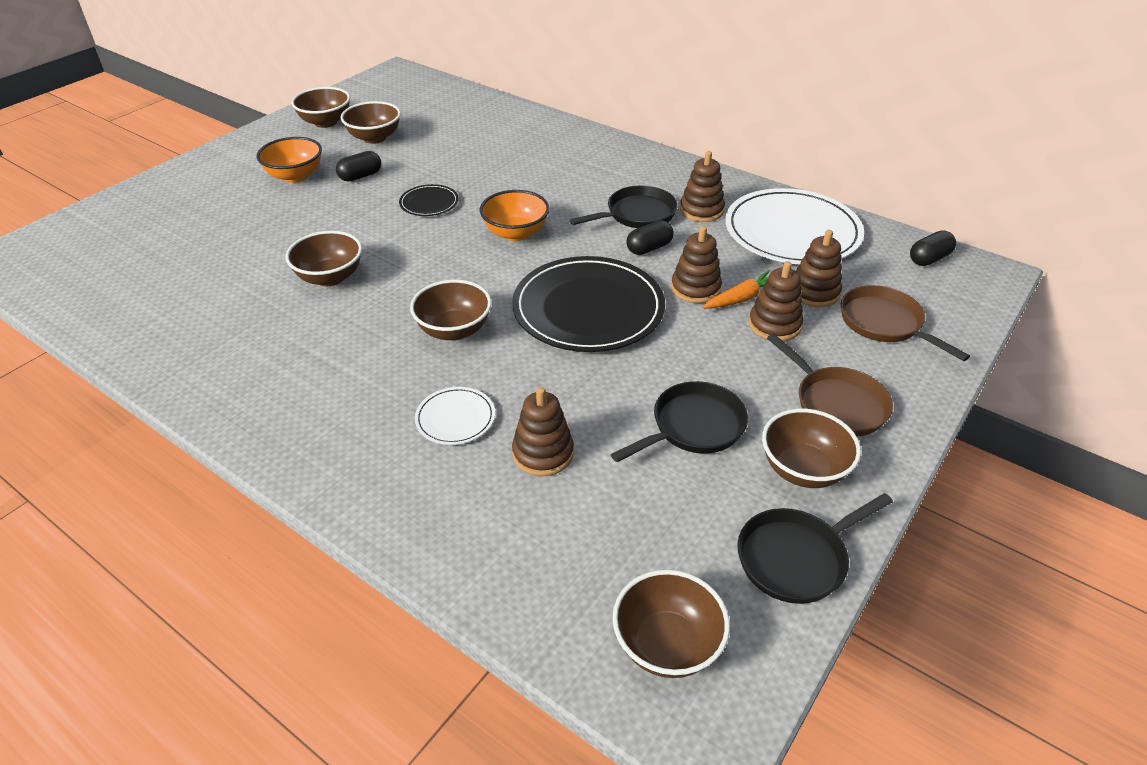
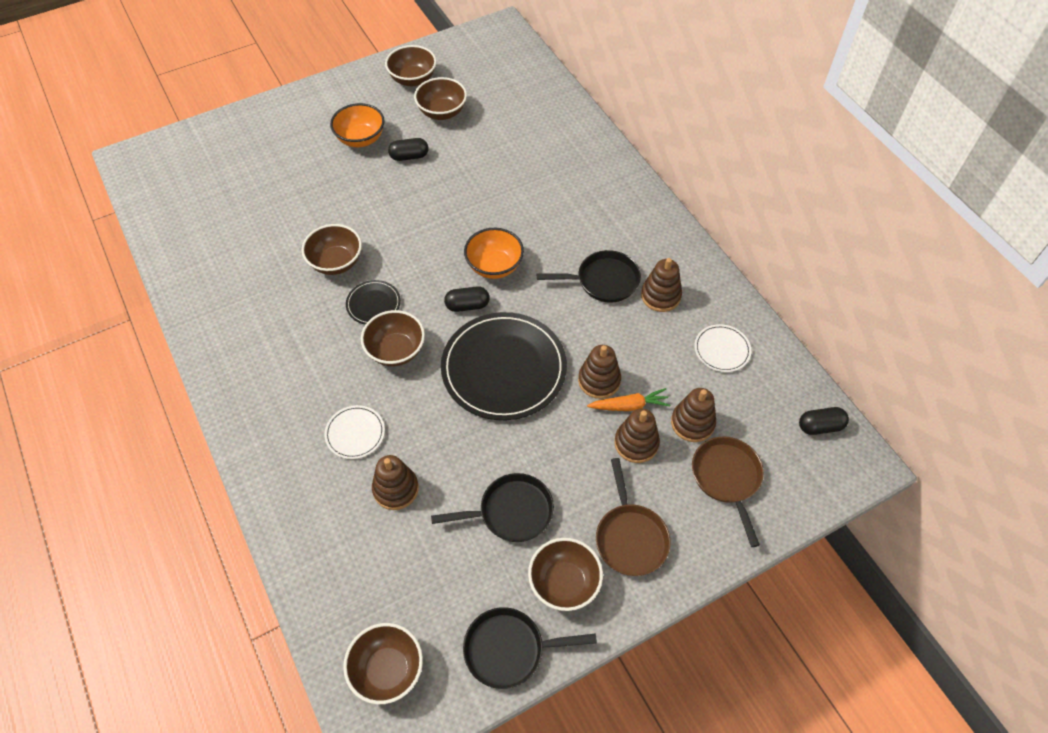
camera: 25 degrees right, 15 degrees up
black plate [399,184,459,216] -> black plate moved to [346,280,401,324]
black capsule [626,220,674,255] -> black capsule moved to [444,287,490,312]
white plate [725,188,864,264] -> white plate [694,324,751,372], size x0.46

